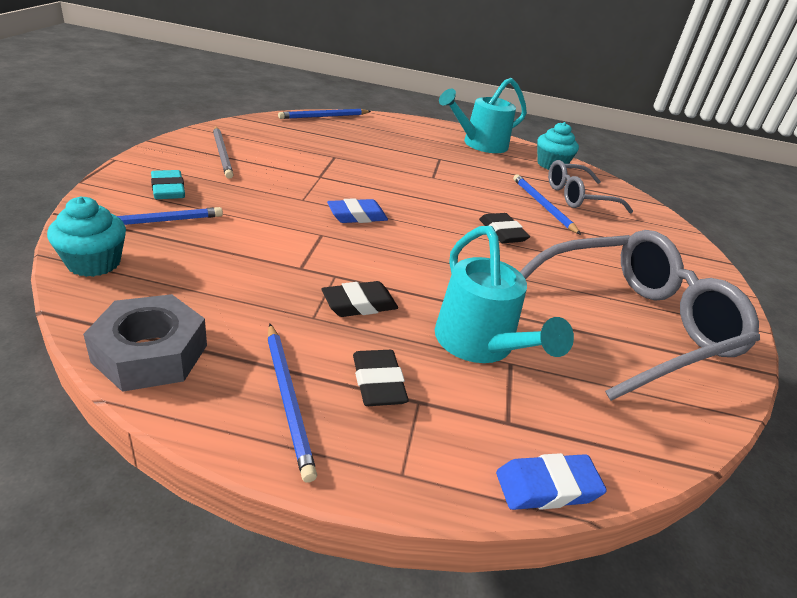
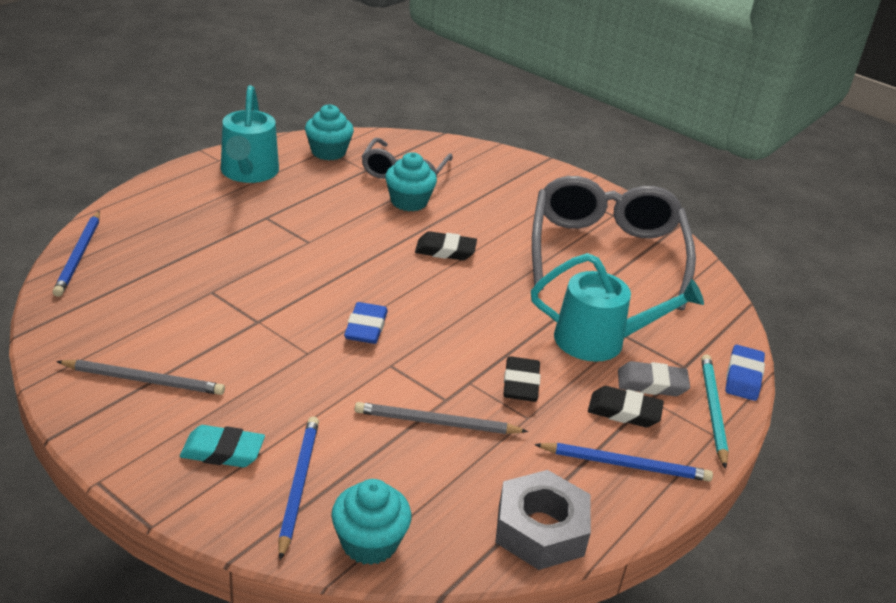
camera: 60 degrees left, 0 degrees up
blue pencil [513,174,581,235] -> turquoise cupcake [385,152,437,212]
none -> grey pencil [355,402,528,434]
none -> grey eraser [618,361,690,396]
none -> turquoise pencil [701,354,729,469]

